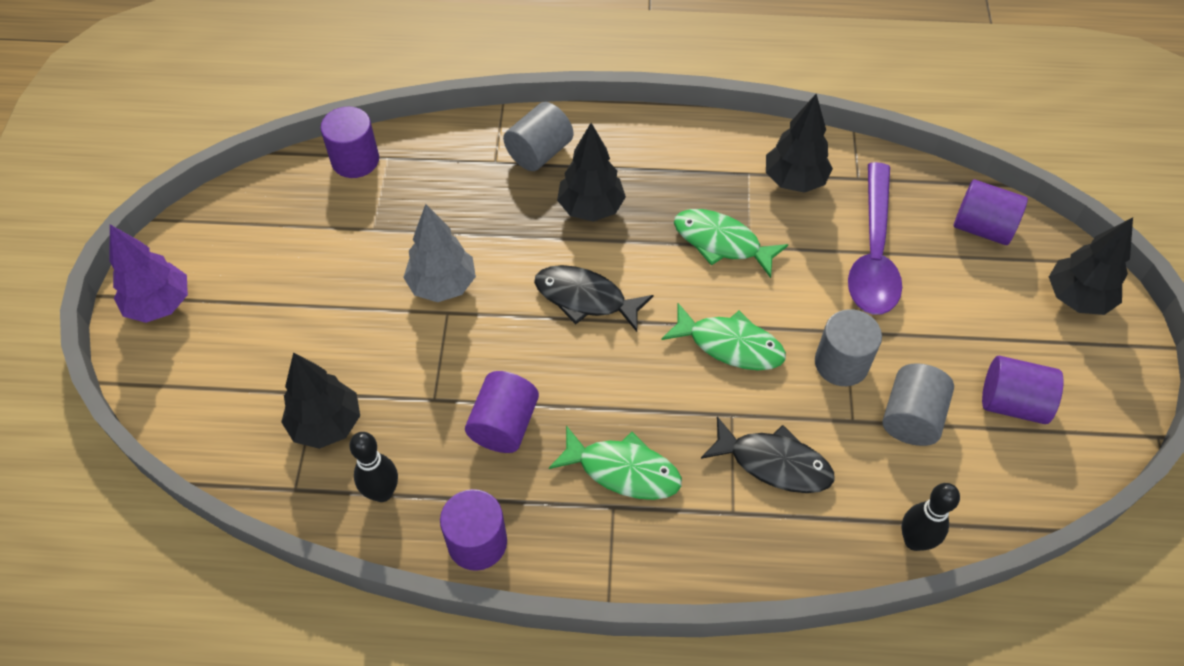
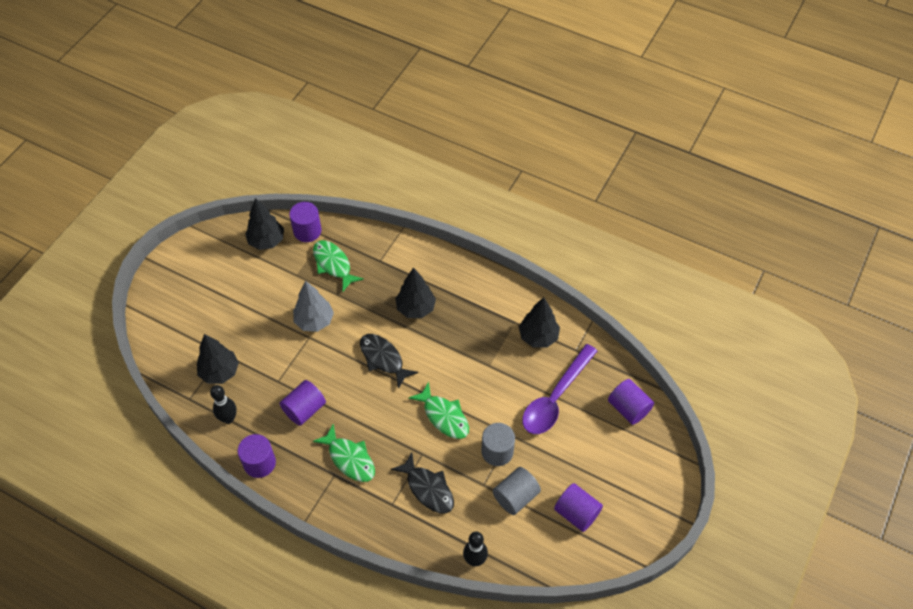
camera: 25 degrees right, 0 degrees up
purple tree [109,225,188,323] -> none
grey cylinder [503,102,573,171] -> none
green fish [674,209,789,278] -> green fish moved to [313,240,364,292]
black tree [1049,217,1133,315] -> black tree moved to [245,198,284,250]

